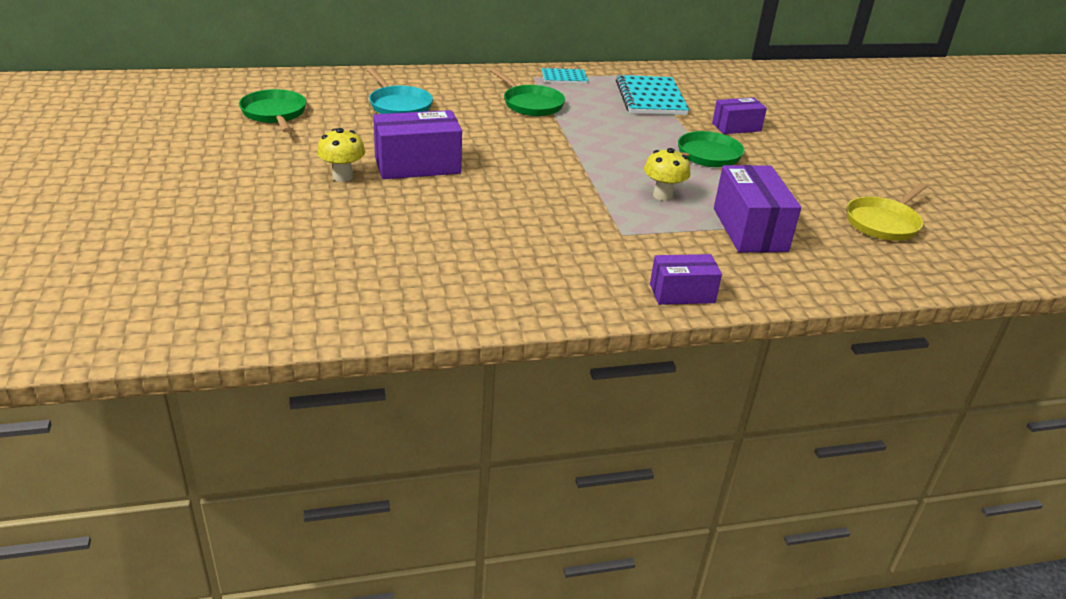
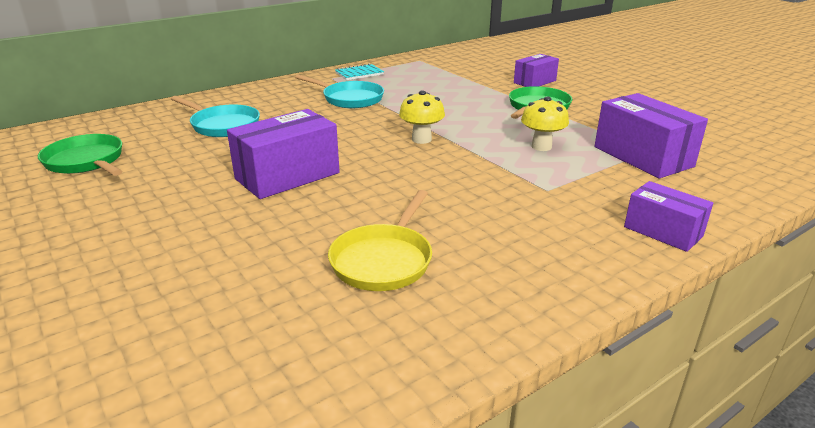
camera: 20 degrees left, 5 degrees down
yellow mushroom [317,128,365,182] -> yellow mushroom moved to [399,90,445,144]
green pan [490,68,565,116] -> turquoise pan [295,75,384,108]
turquoise notebook [616,75,689,115] -> none
purple box [650,254,722,305] -> purple box turned 75 degrees clockwise [624,181,713,252]
yellow pan [847,183,927,241] -> yellow pan moved to [328,190,432,291]

